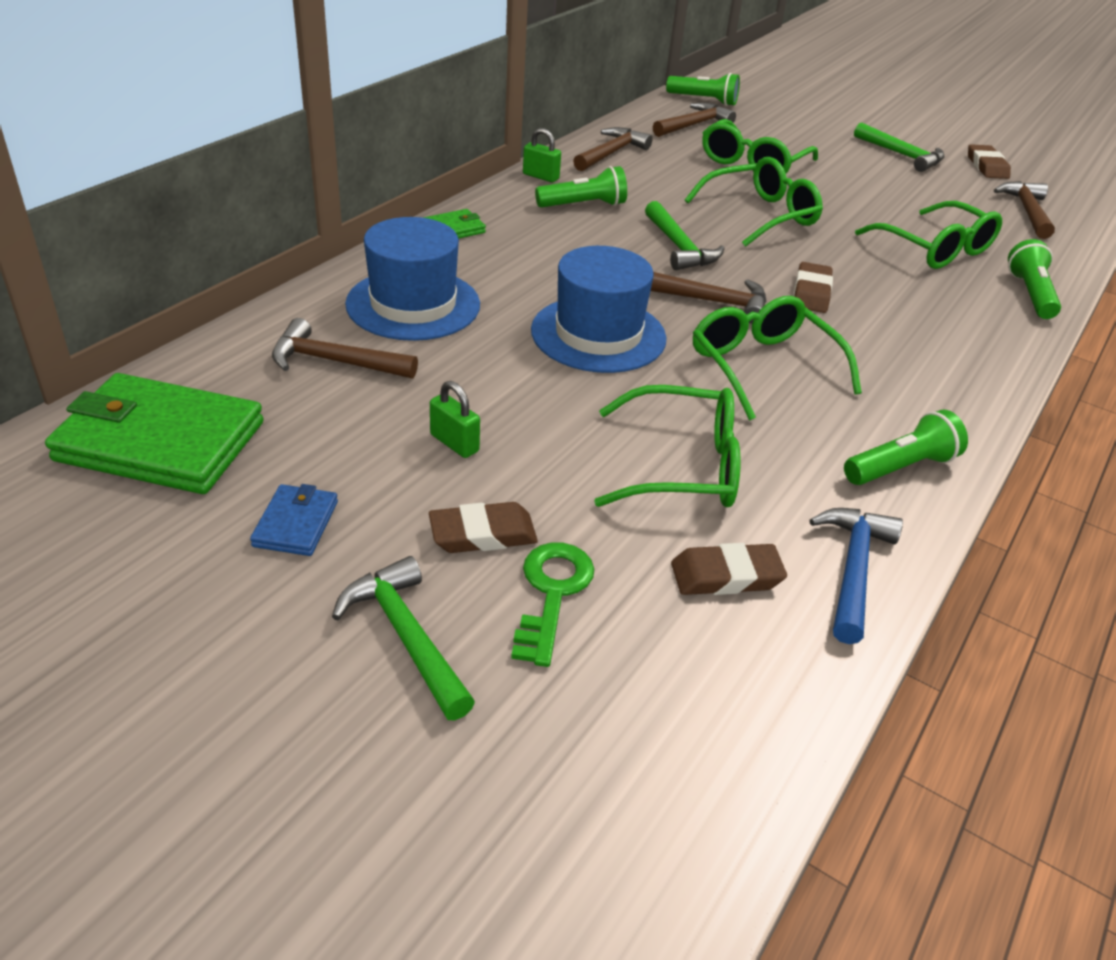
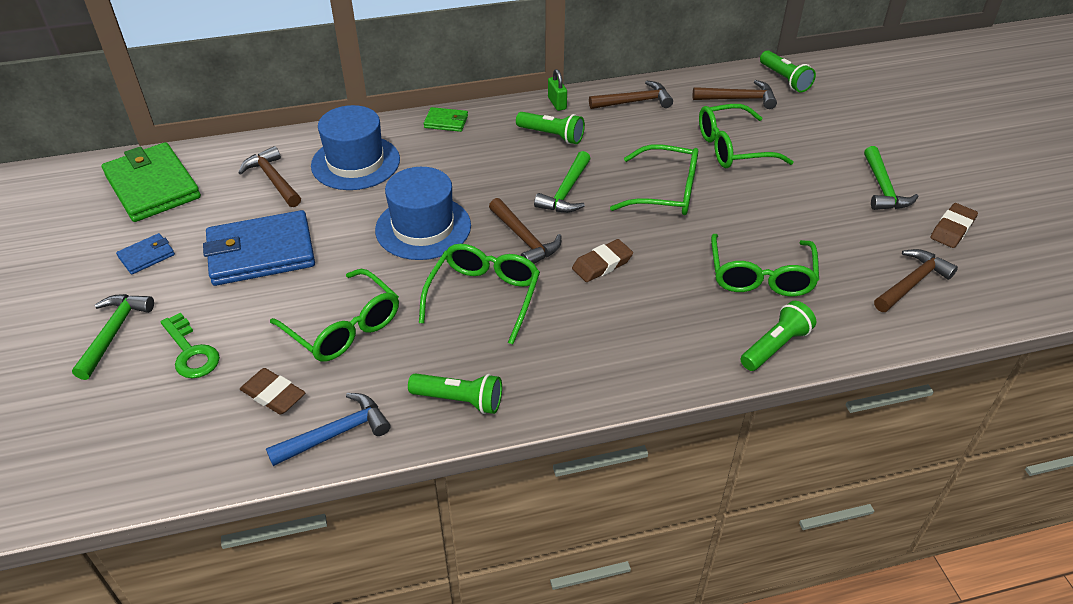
camera: 45 degrees right, 5 degrees up
brown eraser [429,502,538,553] -> none
green padlock [430,381,480,458] -> blue wallet [203,210,315,286]
green key [511,542,594,667] -> green key turned 90 degrees clockwise [161,312,220,378]

